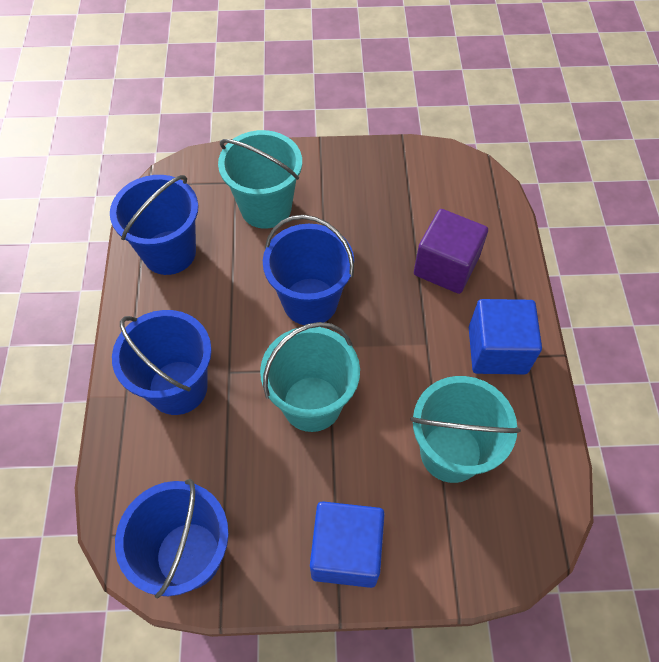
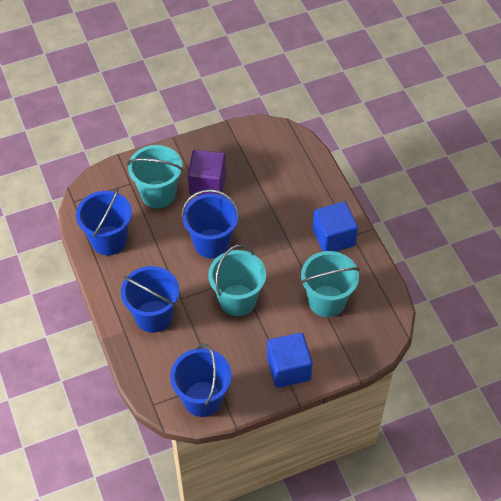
camera: 20 degrees left, 5 degrees down
purple cube [414,209,488,294] -> purple cube moved to [188,150,226,196]

